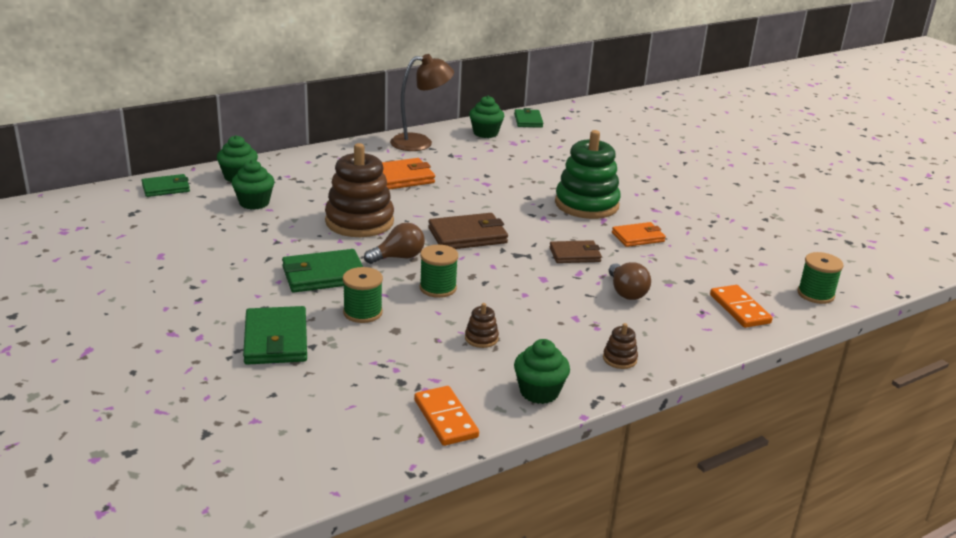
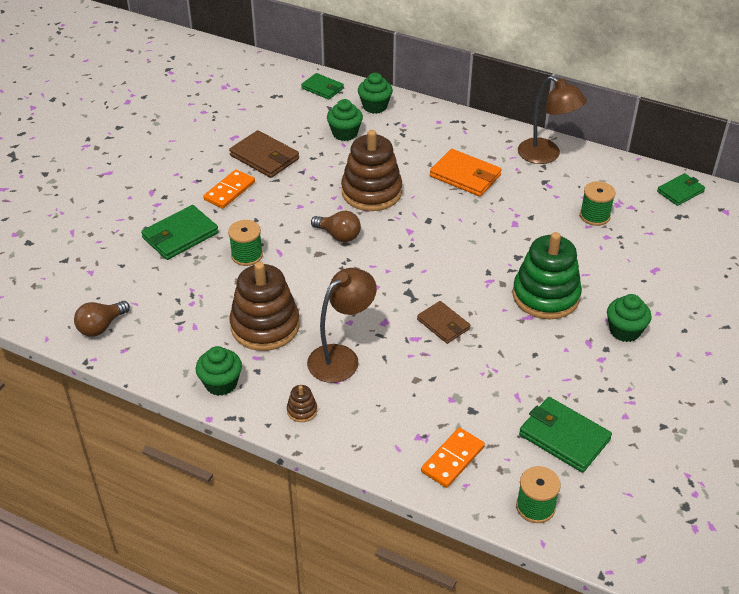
camera: 60 degrees right, 15 degrees up
green wallet [282,249,363,292] -> green wallet moved to [519,397,612,473]
orange domino [414,386,479,446] -> orange domino moved to [203,170,255,209]
green spool [419,245,458,298] -> green spool moved to [580,181,615,226]
brown wallet [428,213,508,249] -> brown wallet moved to [229,130,299,178]
brown stacking toy [465,303,499,348] -> brown stacking toy [229,262,300,351], size x2.44
green cupcake [469,96,504,138] -> green cupcake moved to [607,294,652,342]
brown light bulb [609,262,651,300] -> brown light bulb moved to [74,301,130,337]
orange wallet [612,222,666,247] -> none
none -> brown lamp [307,268,377,383]

